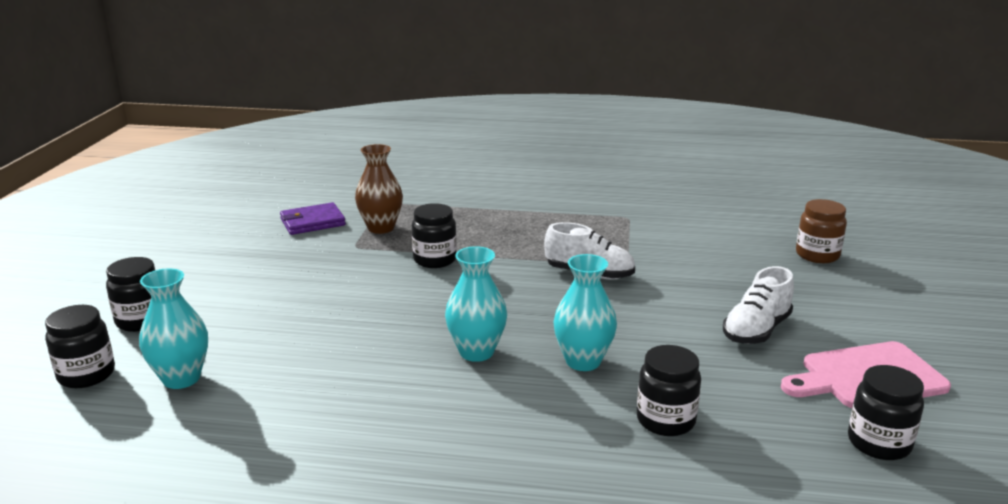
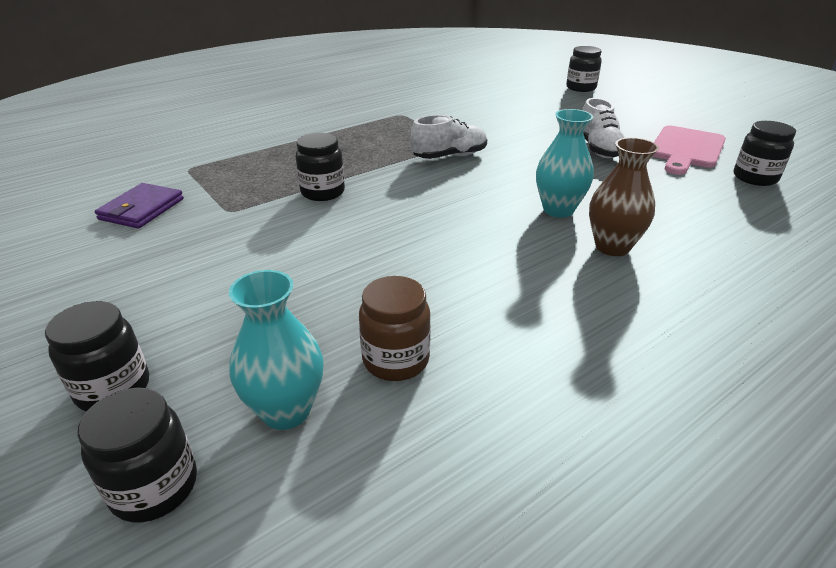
camera: 45 degrees left, 10 degrees up
brown vase [355,144,403,234] -> brown vase moved to [589,137,659,256]
turquoise vase [445,246,507,362] -> none
black jar [637,345,701,436] -> black jar moved to [566,46,602,92]
brown jar [796,199,847,263] -> brown jar moved to [359,276,431,381]

